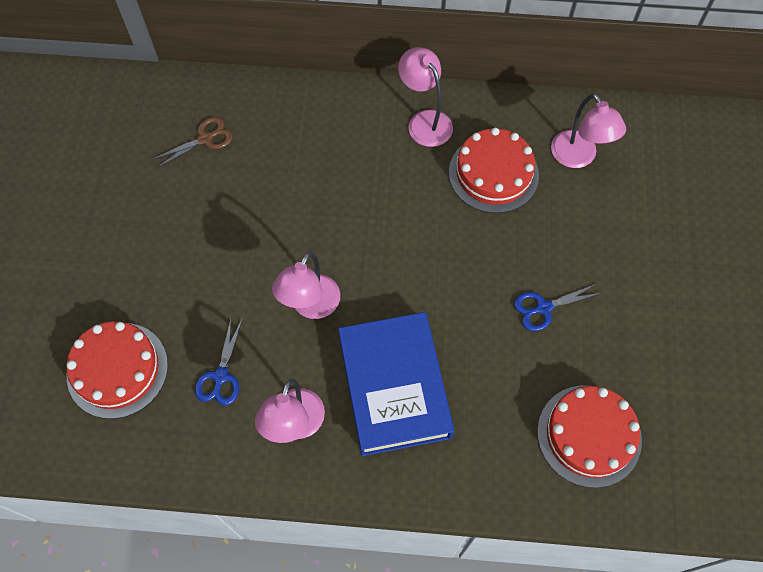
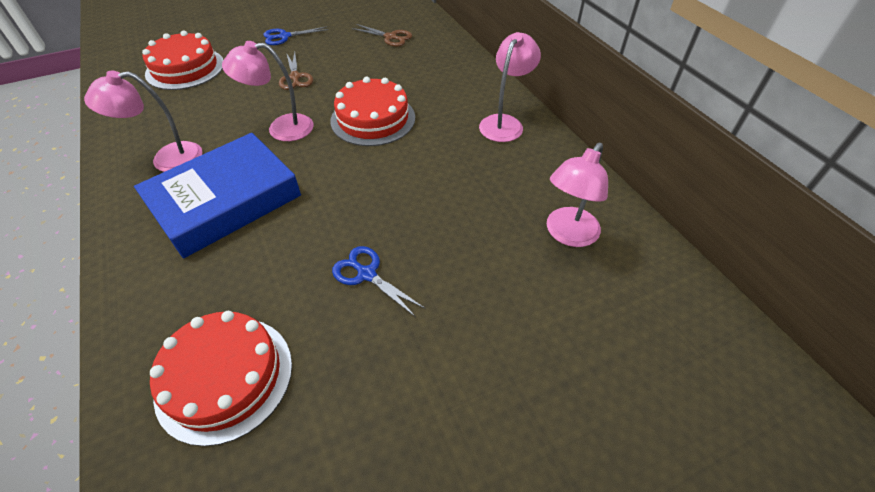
camera: 60 degrees right, 15 degrees down
blue scissors [195,319,242,406] -> blue scissors moved to [263,26,329,45]
red cake [449,128,539,213] -> red cake moved to [331,77,415,146]
none -> brown scissors [279,52,313,90]

